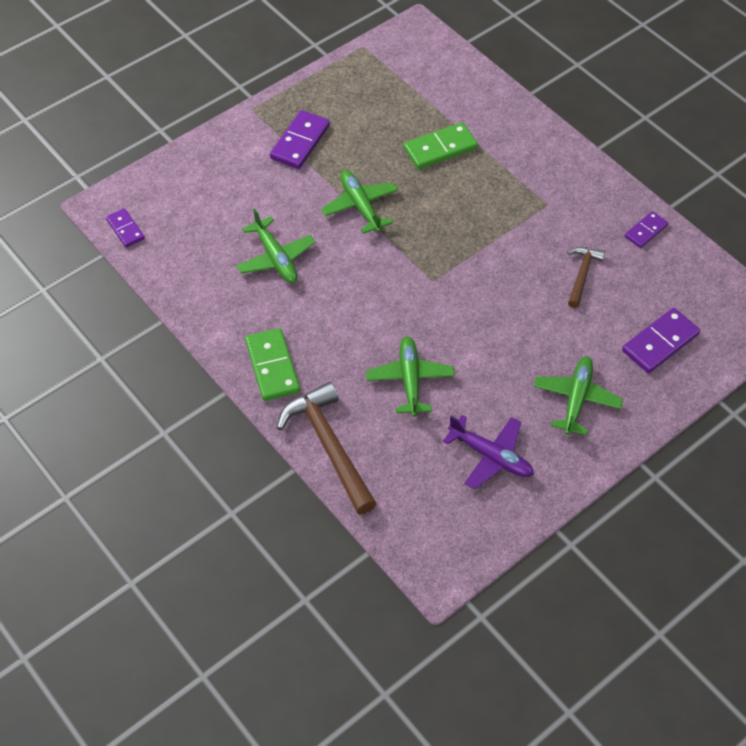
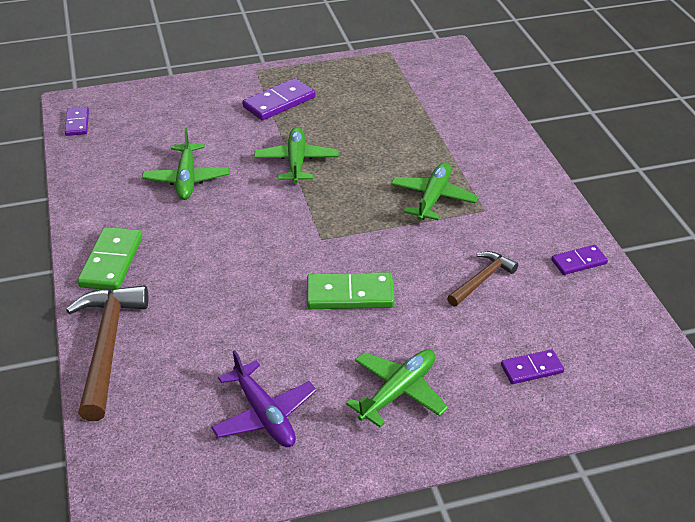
camera: 25 degrees right, 15 degrees down
green plane [366,336,455,417] -> green plane moved to [391,162,478,220]
green domino [403,122,478,169] -> green domino moved to [307,272,394,309]
purple domino [622,308,700,373] -> purple domino [501,349,564,384], size x0.61

